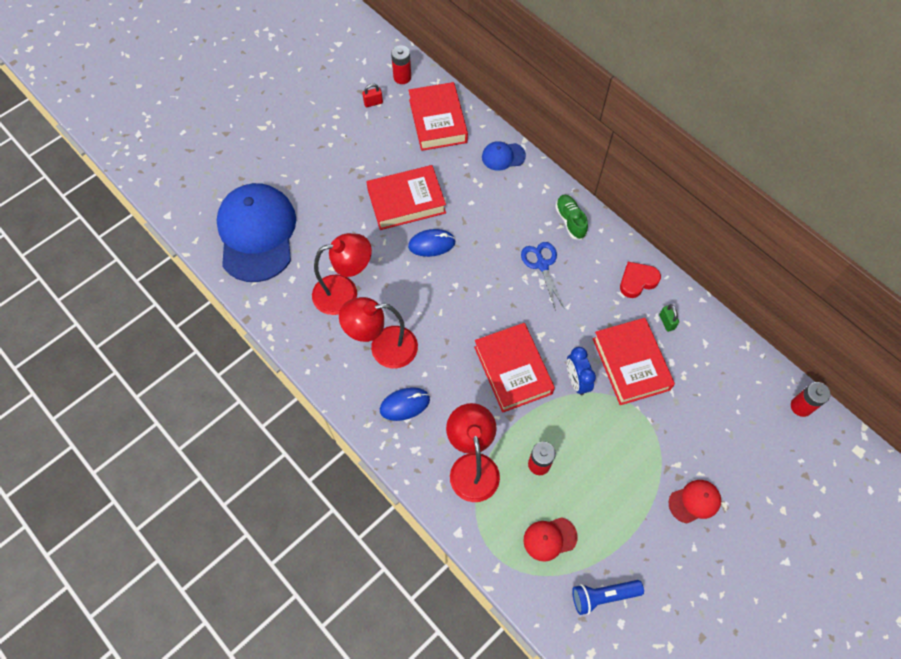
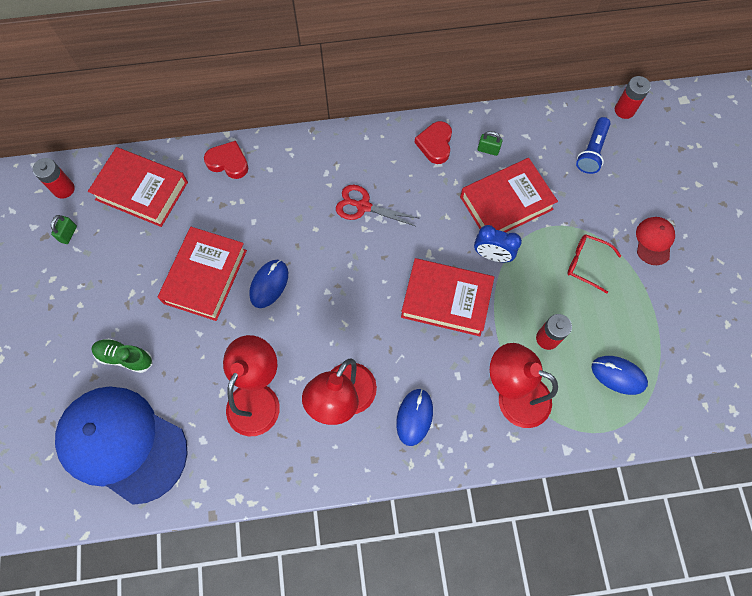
camera: 55 degrees left, 5 degrees up
red padlock [362,83,383,107] -> green padlock [51,215,77,244]
blue cap [482,141,526,171] -> red heart [204,141,249,179]
blue scissors [521,242,565,311] -> red scissors [336,185,418,227]
red cap [524,517,578,562] -> blue mouse [591,356,648,395]
green shoe [555,195,588,240] -> green shoe moved to [91,338,153,373]
blue flashlight [572,580,644,615] -> blue flashlight moved to [576,117,610,174]
red book [593,318,675,405] -> red book turned 45 degrees counterclockwise [460,158,558,232]
none -> red glasses [567,234,621,294]

